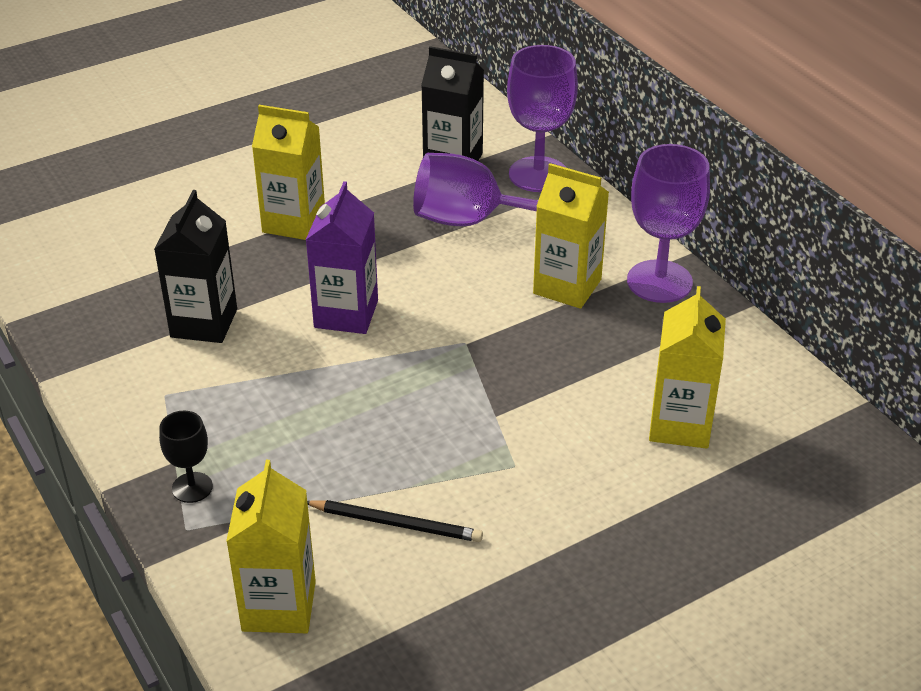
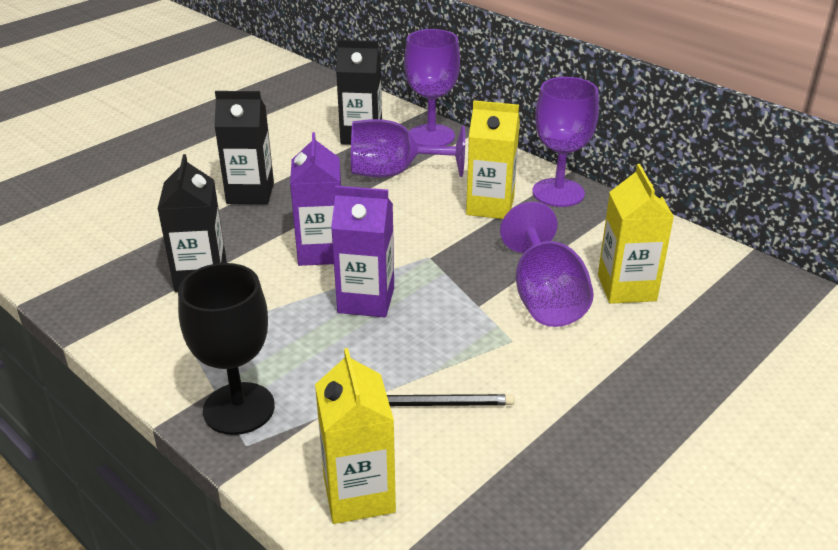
camera: 15 degrees left, 5 degrees down
black goblet [159,411,213,503] -> black goblet [178,263,275,435], size x1.90
yellow carton [252,105,325,240] -> black carton [214,91,274,204]
none -> purple carton [331,186,394,317]
none -> purple goblet [500,202,594,327]

